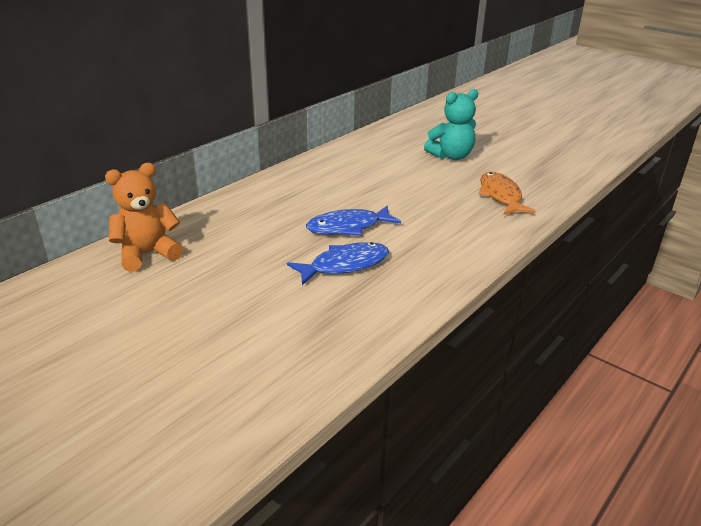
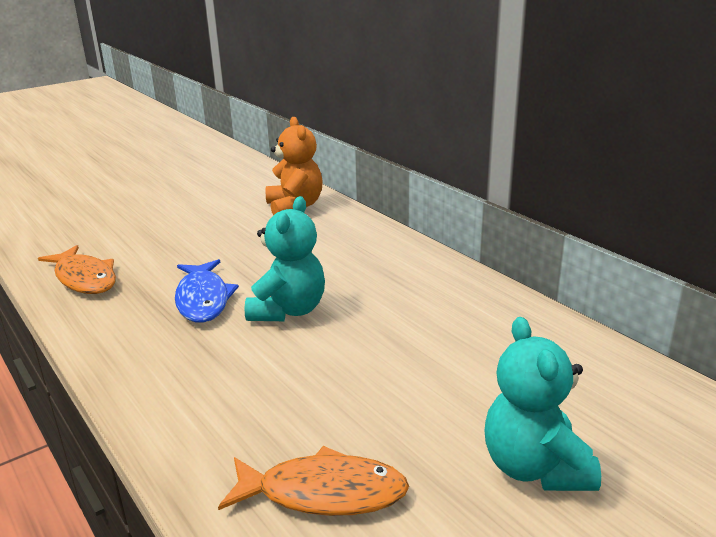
camera: 105 degrees right, 5 degrees down
blue fish [306,206,401,236] -> turquoise teddy bear [244,196,325,321]
none -> orange fish [38,245,116,294]

